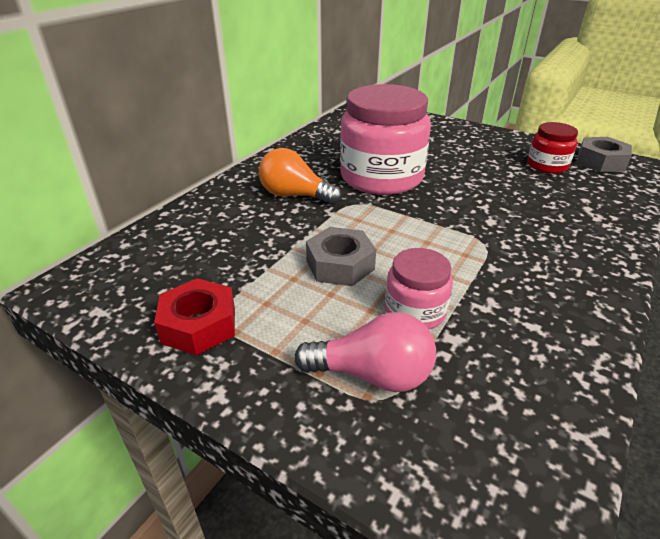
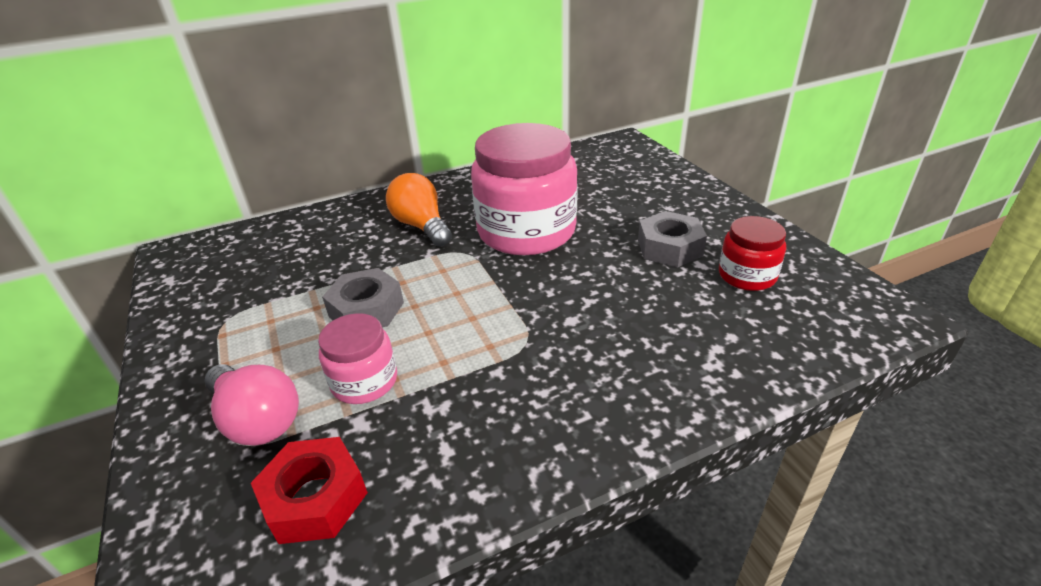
camera: 35 degrees right, 0 degrees up
red nut [154,278,235,356] -> red nut moved to [251,437,368,544]
grey nut [577,137,632,172] -> grey nut moved to [638,211,707,267]

